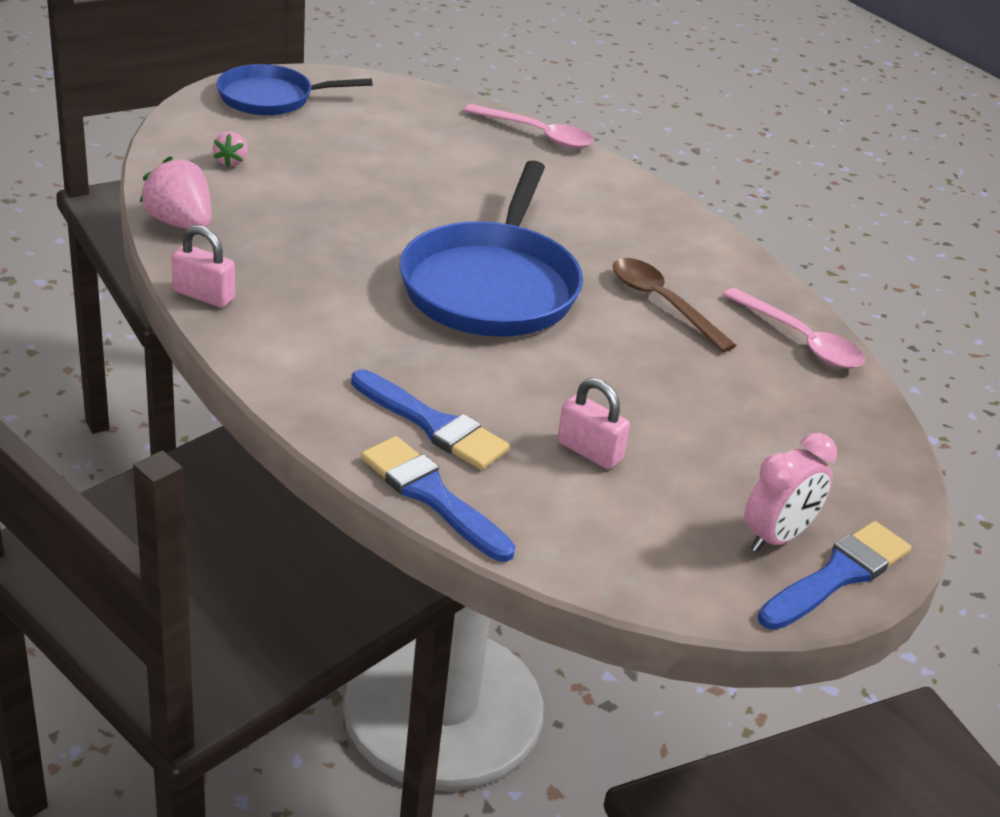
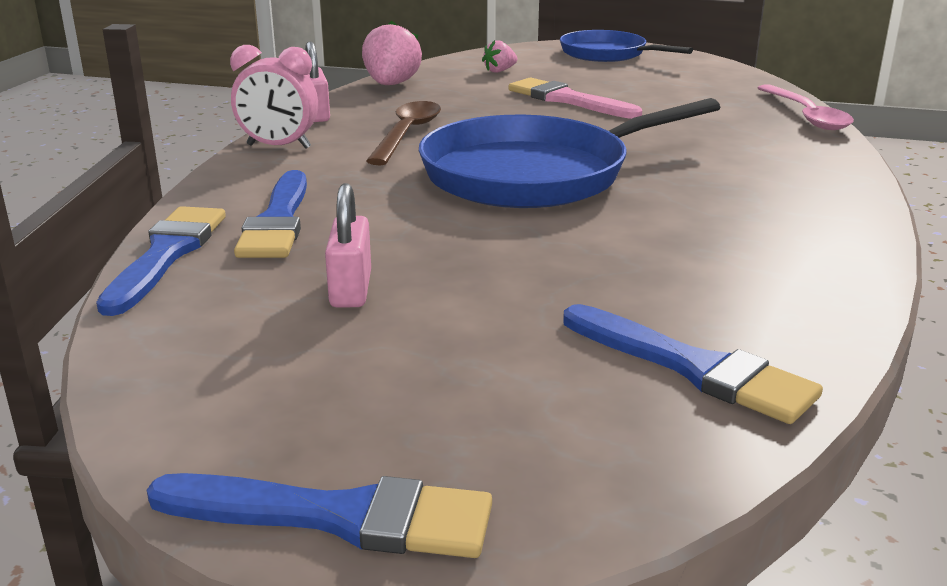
camera: 55 degrees right, 10 degrees down
brown spoon [613,258,737,352] -> brown spoon moved to [366,101,441,165]
pink spoon [723,288,865,368] -> none
pink clock [745,433,837,552] -> pink clock moved to [230,45,318,148]
none -> pink brush [508,77,642,119]
none -> blue brush [563,304,823,424]

